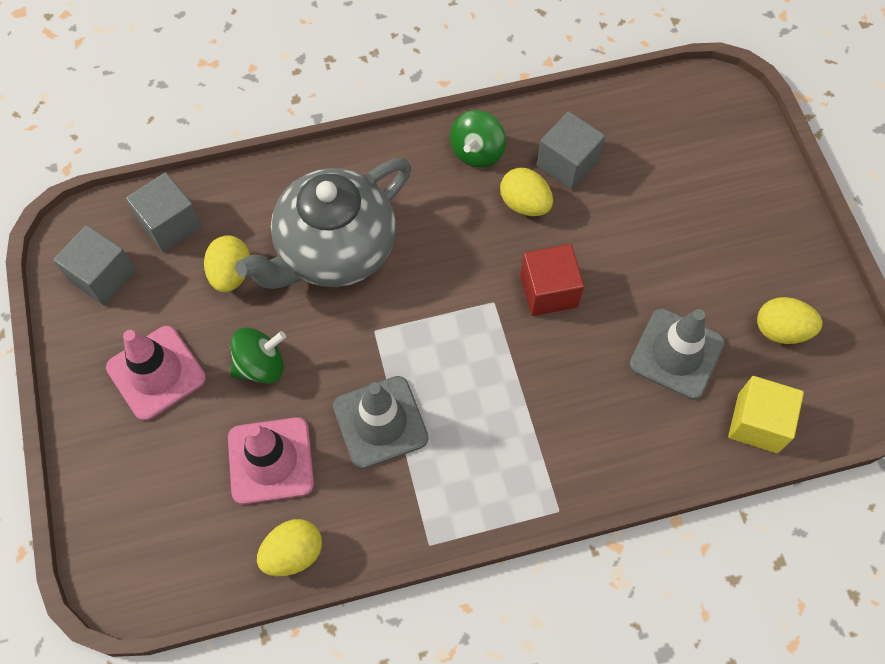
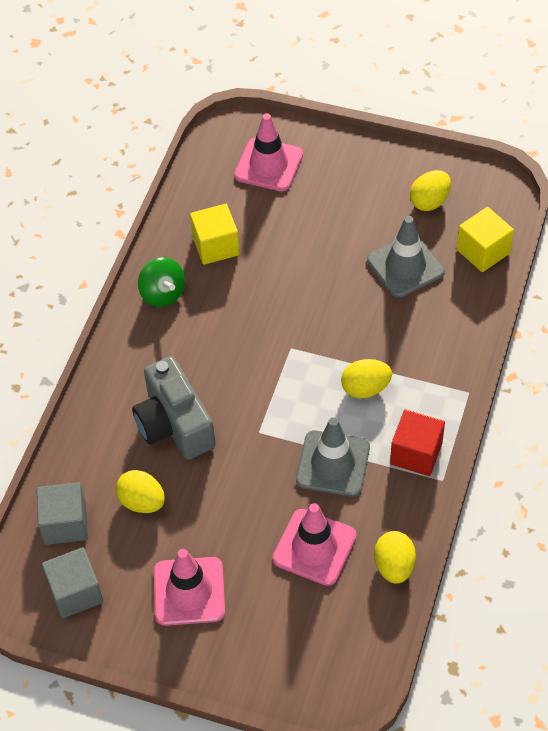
camera: 55 degrees left, 10 degrees down
green spinning top [231,327,286,384] -> none
grey teapot [235,158,411,289] -> grey camera [132,356,216,460]
yellow egg [500,168,553,216] -> yellow egg moved to [341,359,392,399]
red cube [520,244,584,316] -> red cube moved to [390,409,445,476]
grey cube [537,111,605,190] -> yellow cube [190,204,240,265]
none -> pink traffic cone [234,113,303,192]

